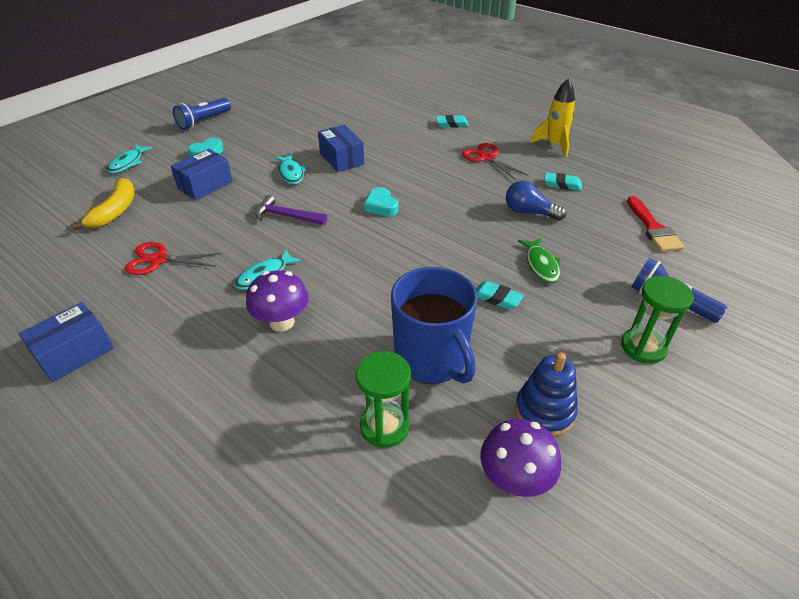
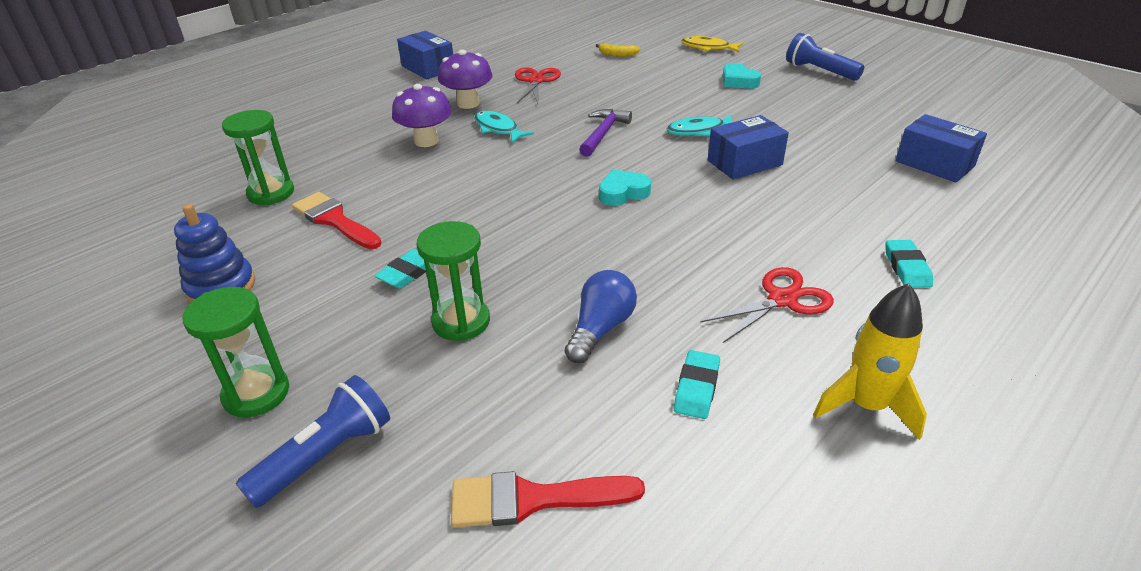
camera: 95 degrees right, 5 degrees down
yellow banana [71,178,135,230] -> yellow banana [596,44,640,57], size x0.55
turquoise fish [107,144,153,173] -> yellow fish [681,36,743,52]
blue box [171,149,233,200] -> blue box moved to [896,114,987,183]
blue mug [391,267,477,384] -> red brush [292,192,382,249]
purple mushroom [480,419,561,497] -> purple mushroom moved to [438,50,493,109]
green fish [518,238,561,283] -> green hourglass [417,221,490,341]

